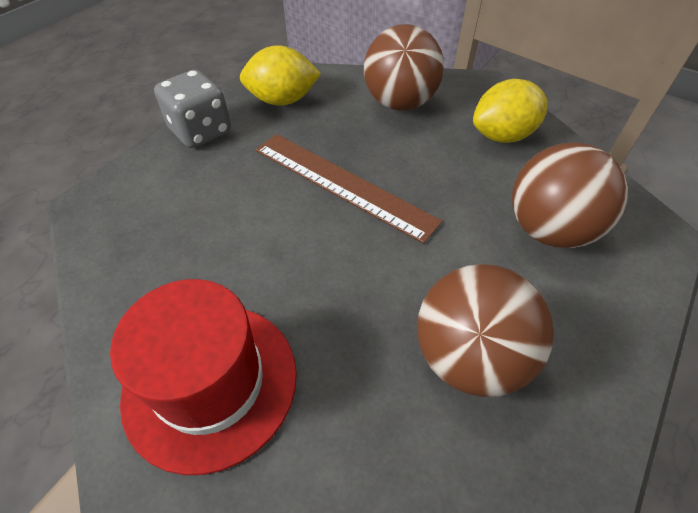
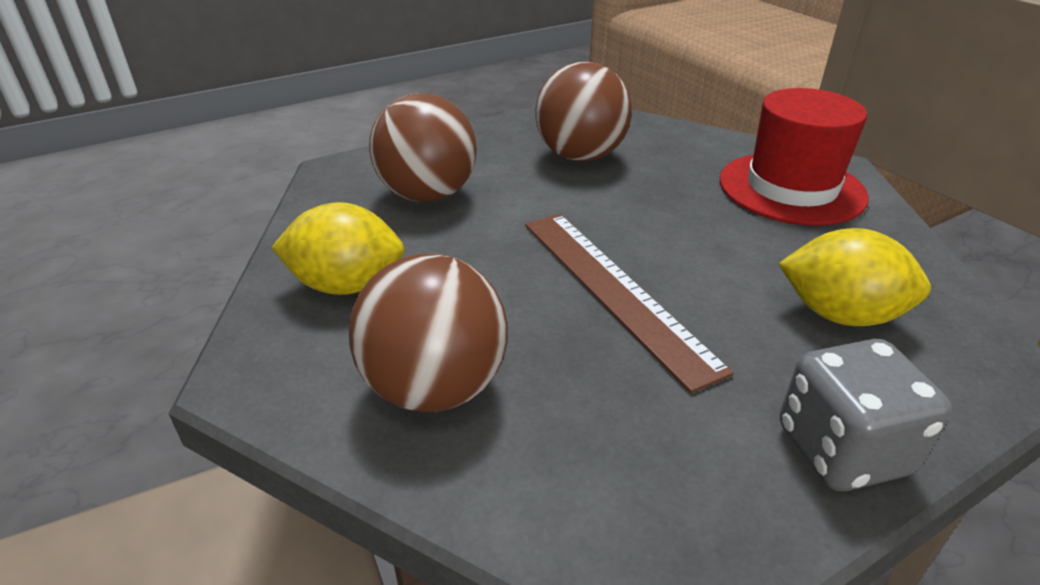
camera: 155 degrees left, 15 degrees down
yellow lemon [240,45,321,106] -> yellow lemon moved to [778,228,931,326]

